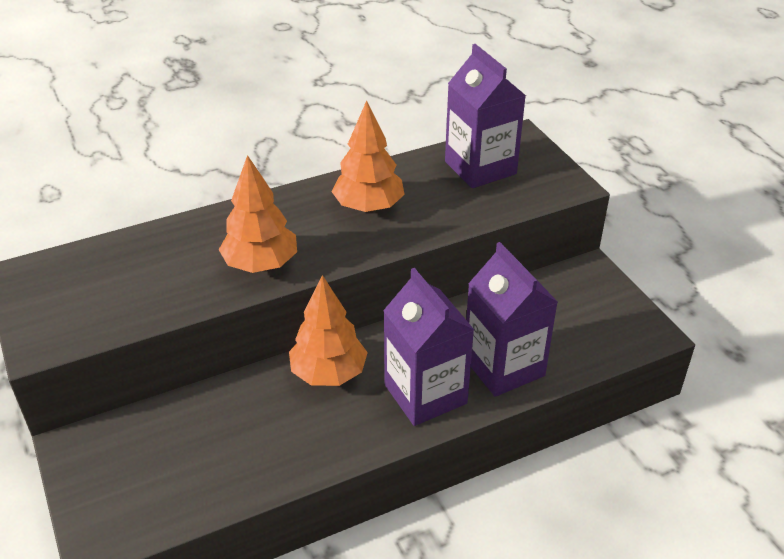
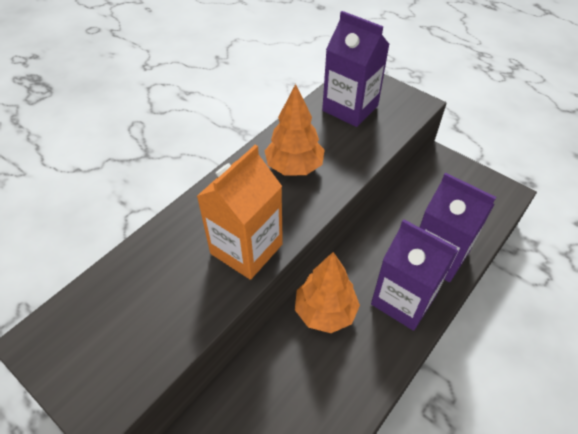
camera: 25 degrees left, 10 degrees up
orange tree [219,155,297,273] -> orange carton [196,145,283,280]

